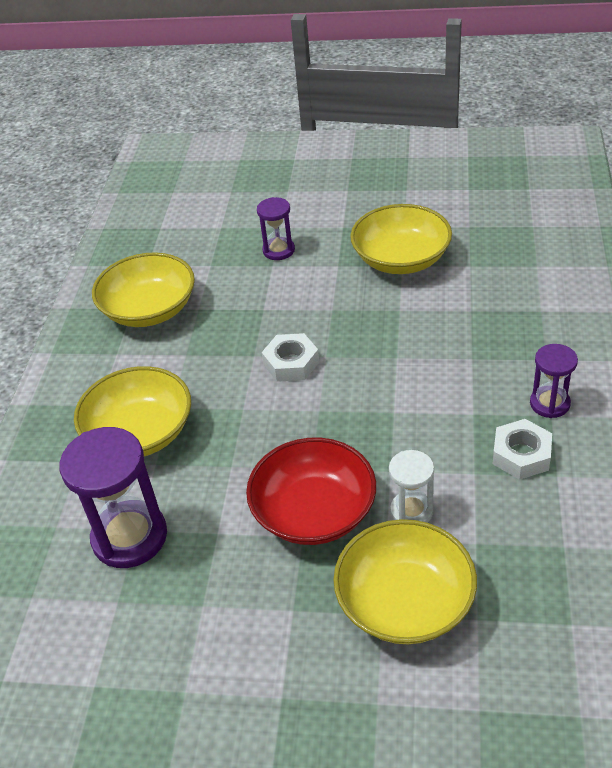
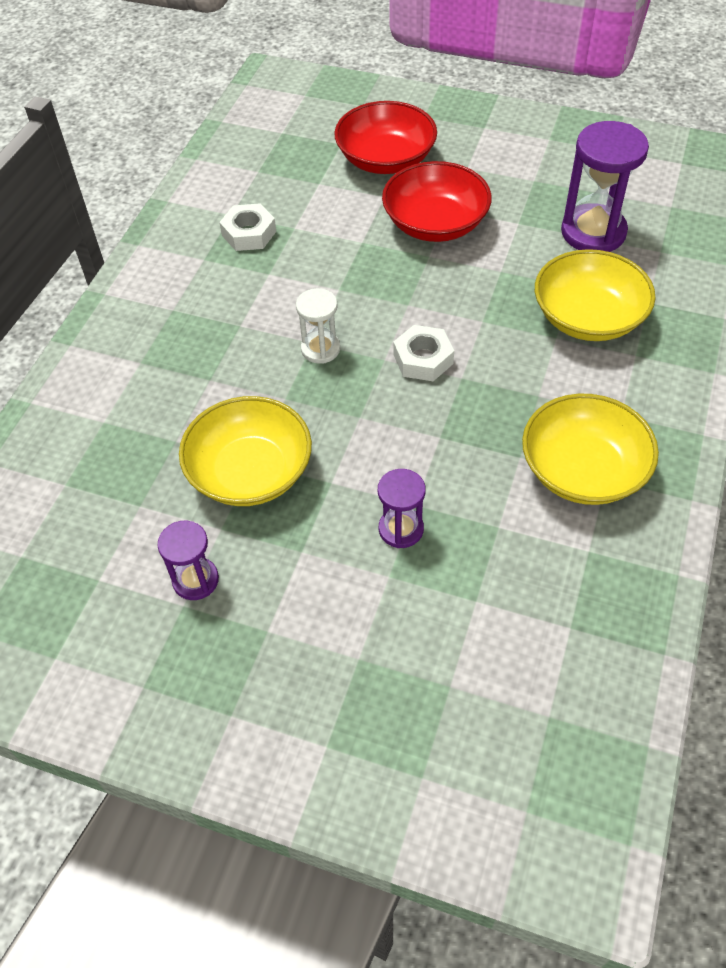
camera: 170 degrees left, 10 degrees up
yellow bowl [333,519,477,644] -> red bowl [334,101,437,174]
white hourglass [389,450,434,523] -> white hourglass moved to [296,288,340,364]
purple hourglass [530,344,578,418] -> purple hourglass moved to [157,521,219,600]

